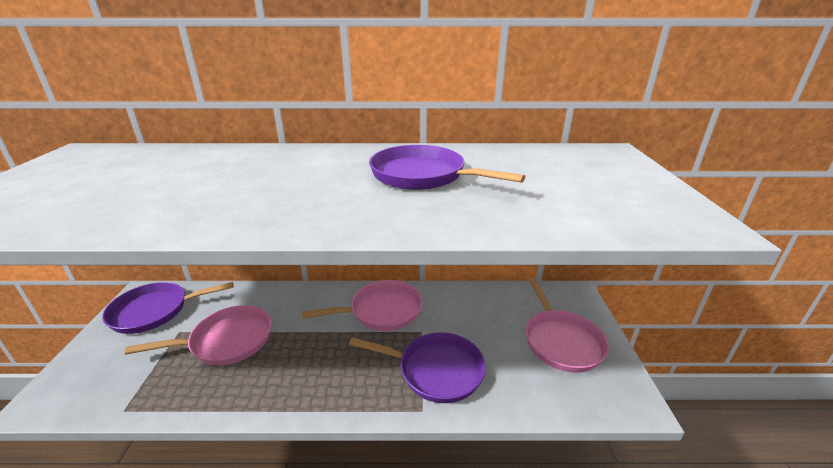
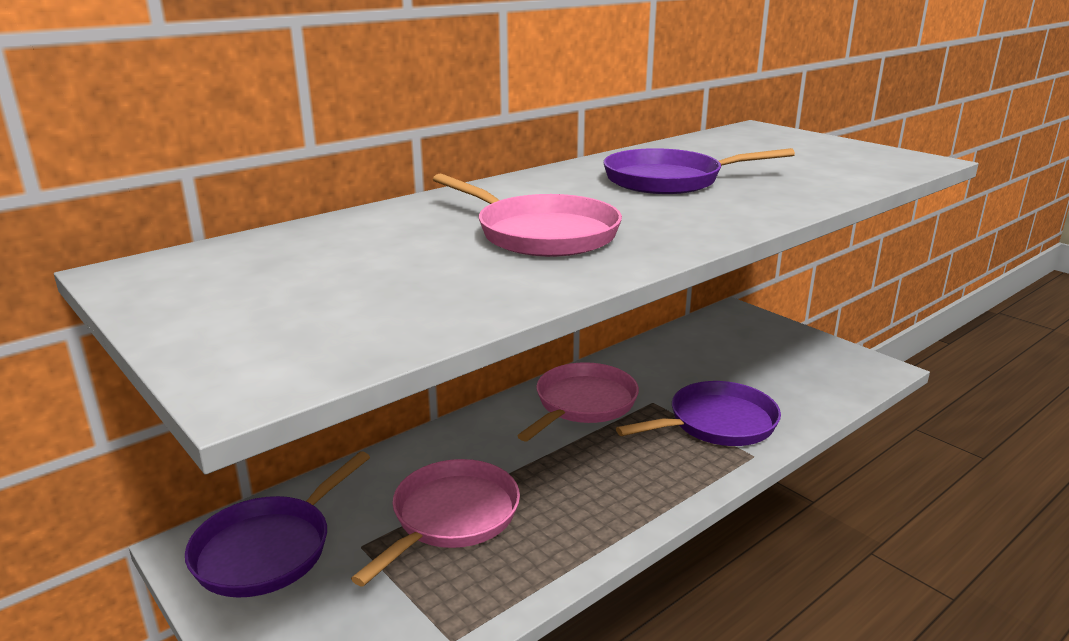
camera: 40 degrees left, 5 degrees down
pink pan [526,277,609,373] -> pink pan moved to [433,173,622,257]

